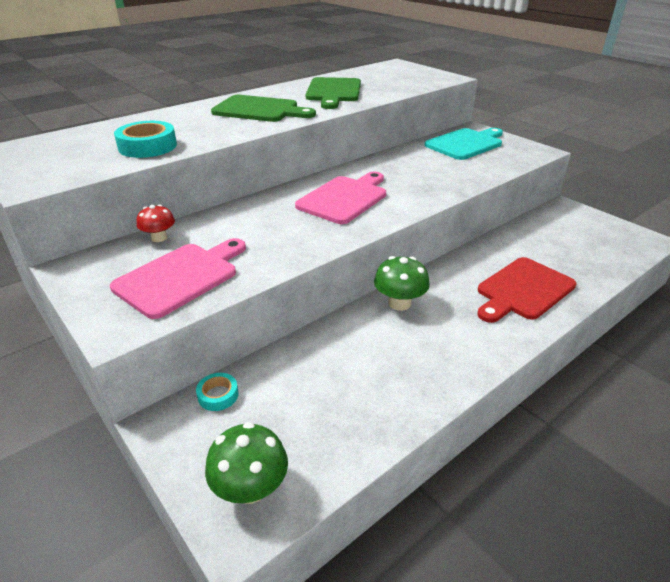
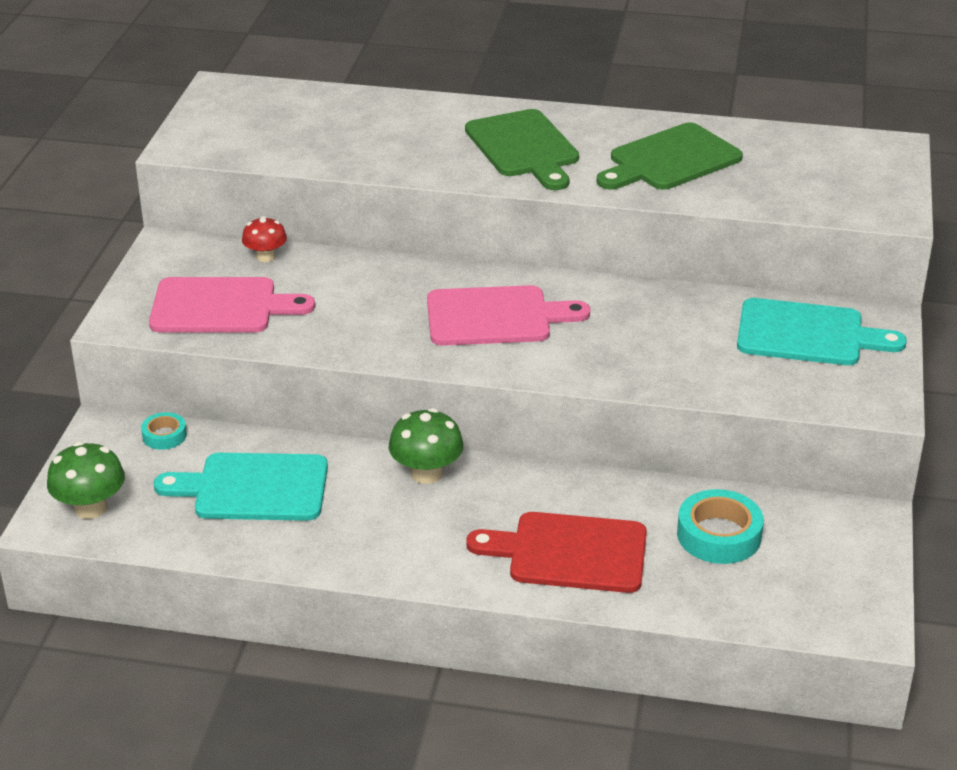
camera: 50 degrees right, 0 degrees up
turquoise tape [114,121,177,158] -> turquoise tape moved to [677,489,764,564]
none -> turquoise cutting board [154,453,328,521]

